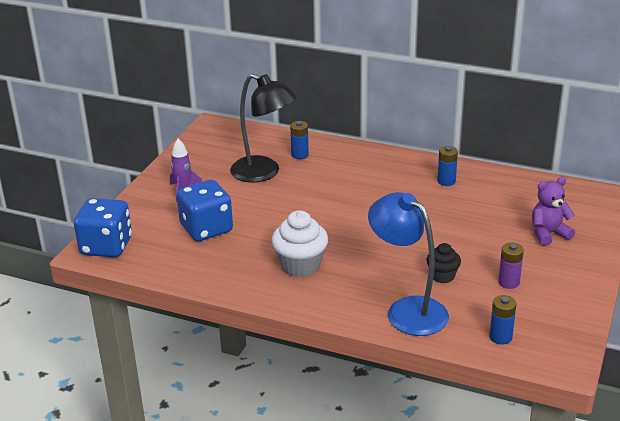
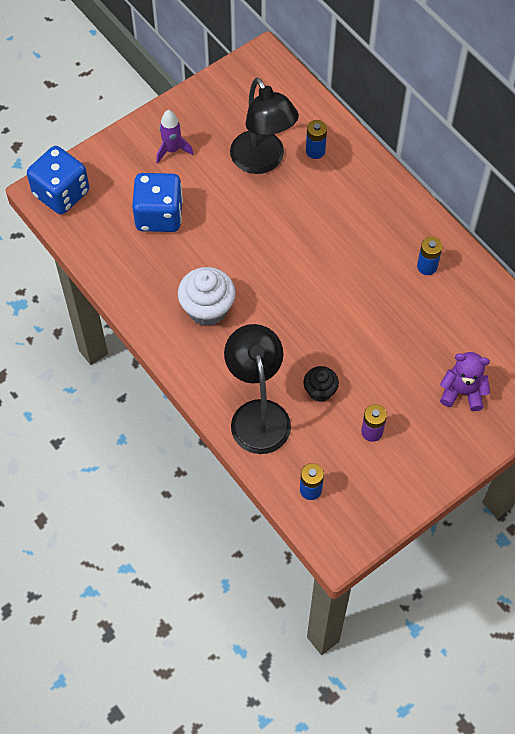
camera: 30 degrees right, 30 degrees up
blue lamp [368,192,449,336] -> black lamp [224,324,291,454]

